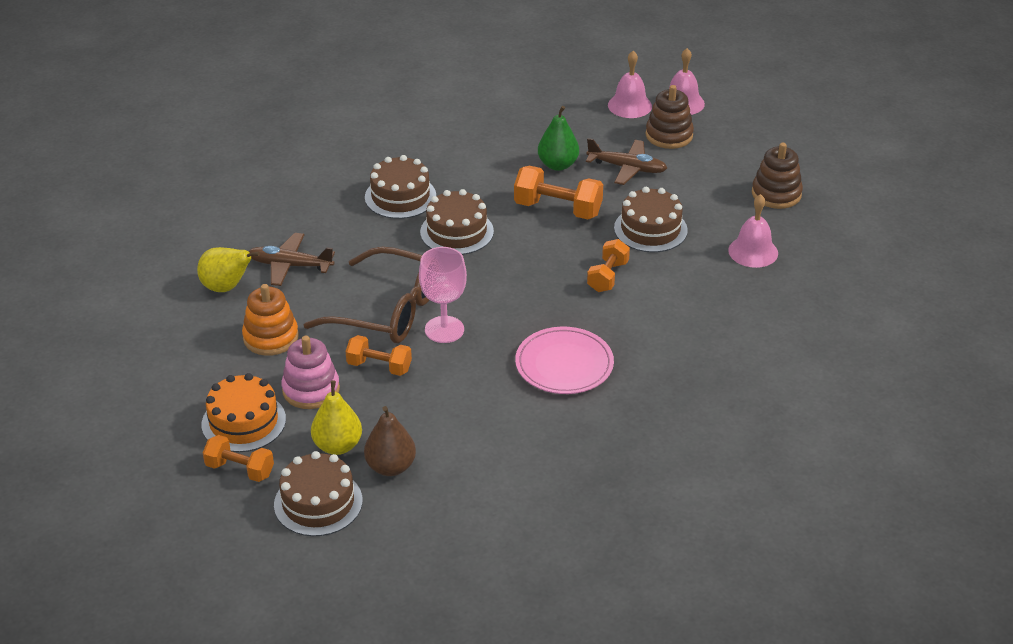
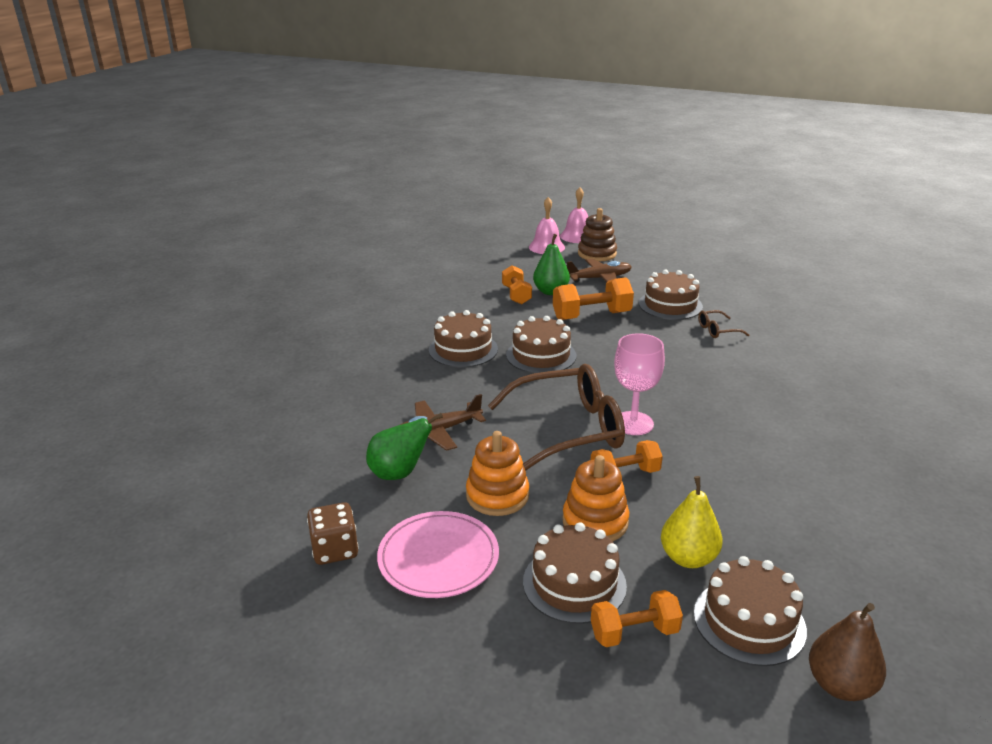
camera: 35 degrees left, 10 degrees down
yellow pear [197,247,260,292] -> green pear [366,413,443,480]
orange cake [201,373,286,452] -> brown cake [523,522,627,624]
pink stacking toy [281,336,340,409] -> orange stacking toy [562,455,629,541]
brown pear [364,406,416,476] -> brown pear moved to [809,603,886,701]
pink plate [515,327,614,394] -> pink plate moved to [377,511,499,598]
orange dumbbell [587,239,630,292] -> orange dumbbell moved to [502,265,532,304]
pink bell [728,194,778,268] -> none
brown stacking toy [752,143,803,209] -> none
none -> brown dice [307,502,359,565]
none -> brown glasses [698,310,749,338]

